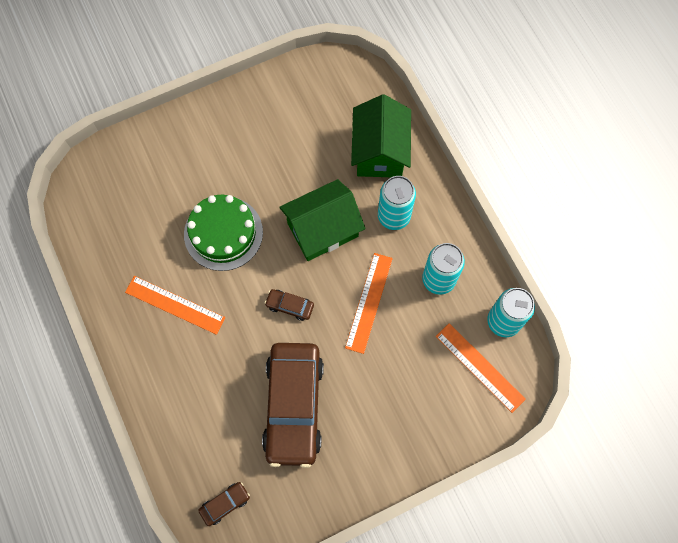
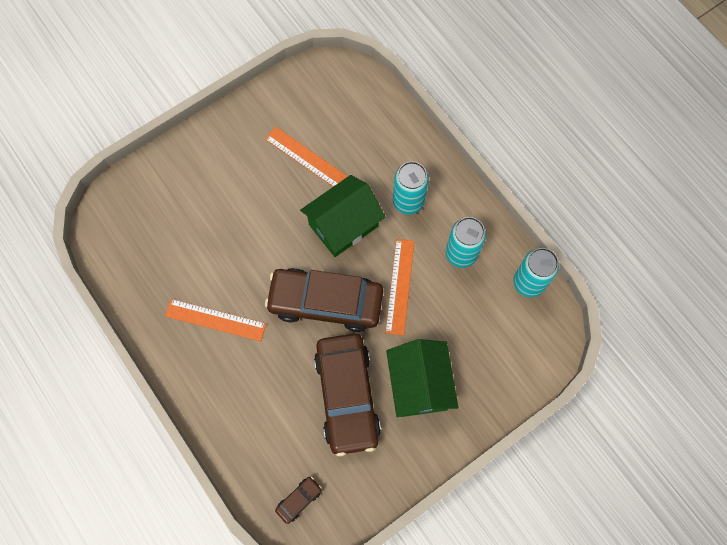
camera: 10 degrees left, 0 degrees up
green cake [184,195,263,271] -> none
brown car [265,289,314,321] -> brown car [265,268,383,332], size x2.47
green house [351,94,411,177] -> green house moved to [386,339,458,417]
orange ruler [436,323,526,413] -> orange ruler moved to [265,127,348,187]

